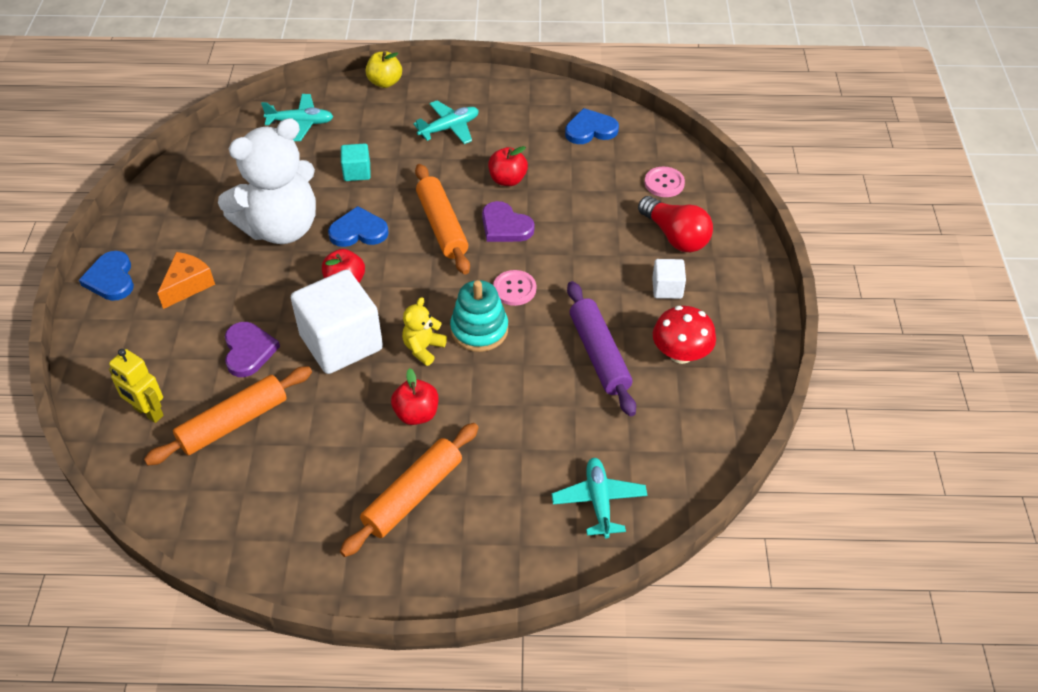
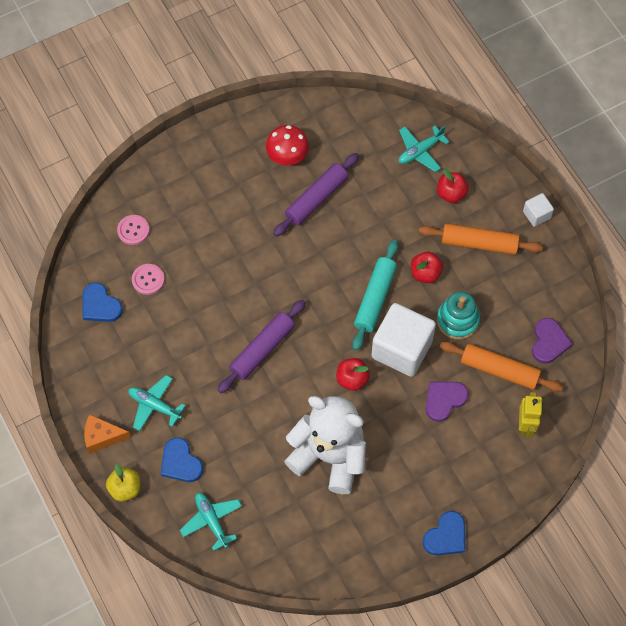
camera: 120 degrees left, 15 degrees up
orange cheese [157,252,215,309] -> orange cheese moved to [84,414,131,454]
blue heart [328,206,389,247] -> blue heart moved to [161,438,203,482]
turquoise cube [341,143,371,181] -> none
yellow teddy bear [402,297,447,366] -> turquoise rolling pin [352,240,398,351]
orange rolling pin [415,164,470,274] -> purple rolling pin [218,300,306,393]
turquoise stacking toy [450,280,508,352] -> turquoise stacking toy moved to [437,291,480,340]
purple heart [482,201,535,242] -> purple heart moved to [532,318,573,364]
red apple [488,146,528,186] -> red apple moved to [437,169,469,203]
pink button [493,270,536,306] -> pink button moved to [132,264,165,295]
red light bulb [638,196,713,252] -> none
white cube [652,259,686,299] -> white cube moved to [523,193,554,227]

